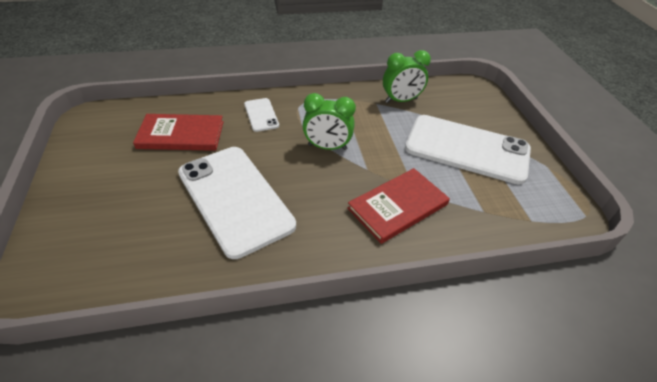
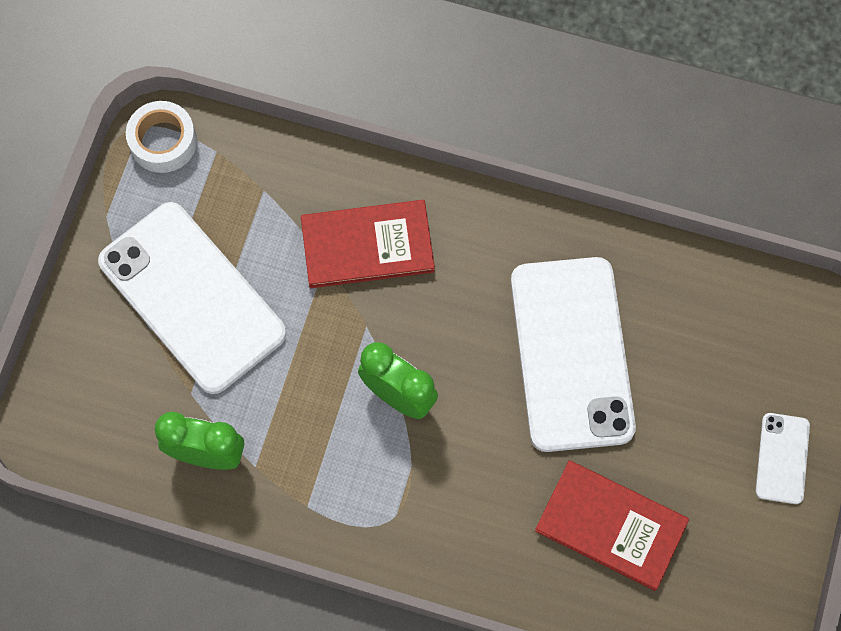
camera: 150 degrees left, 25 degrees up
white phone [244,98,279,132] -> white phone moved to [755,413,810,504]
none -> white tape [126,101,197,173]

